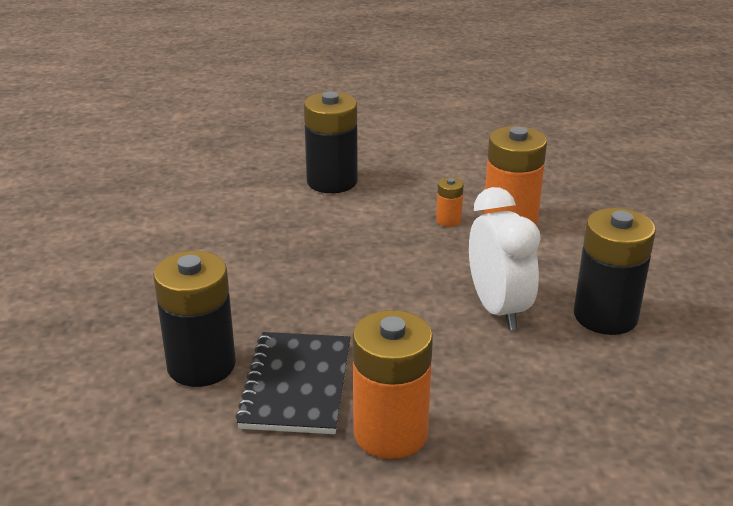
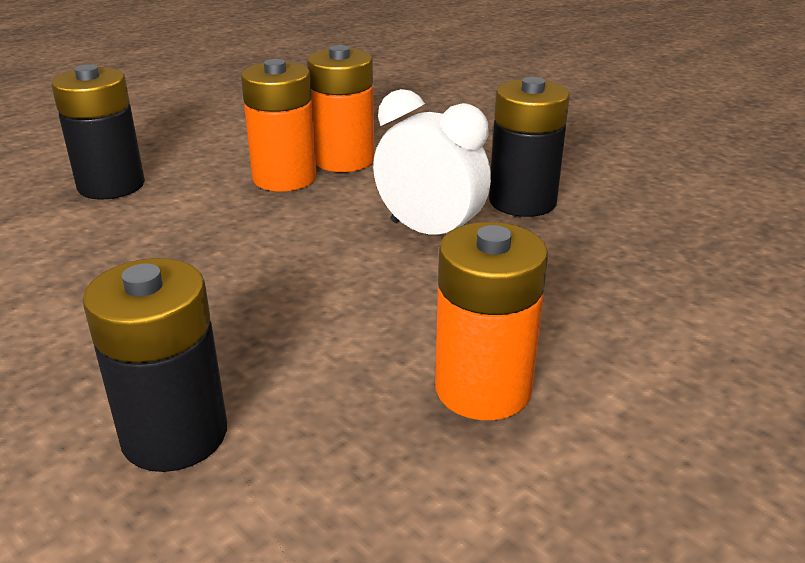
camera: 40 degrees left, 0 degrees up
black notebook [235,332,351,434] -> none
orange battery [436,177,464,227] -> orange battery [241,59,317,191], size x2.17

